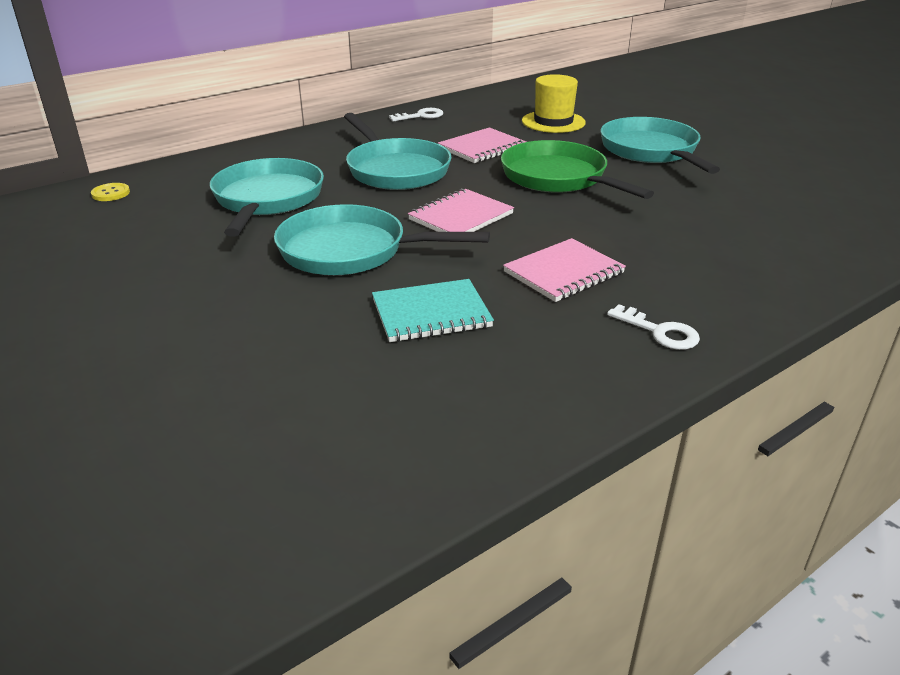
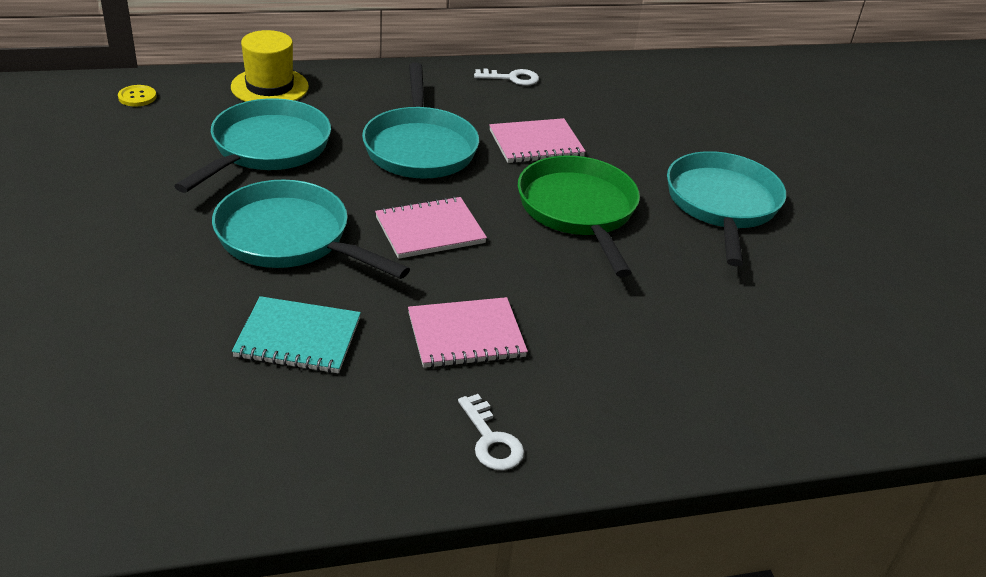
camera: 20 degrees right, 5 degrees up
yellow hat [522,74,586,133] -> yellow hat moved to [231,30,309,102]

